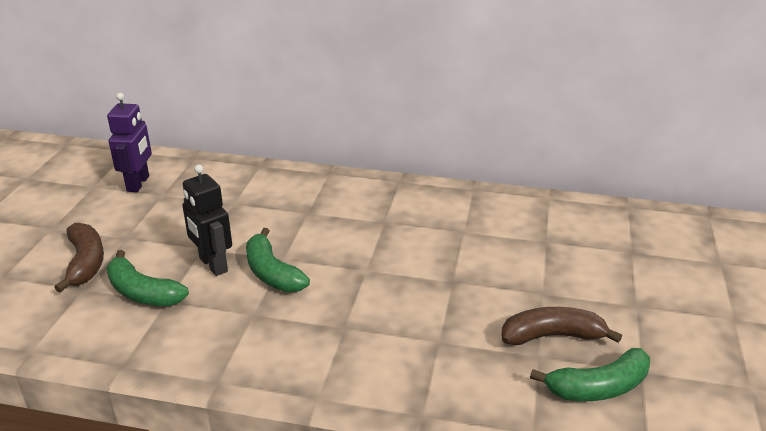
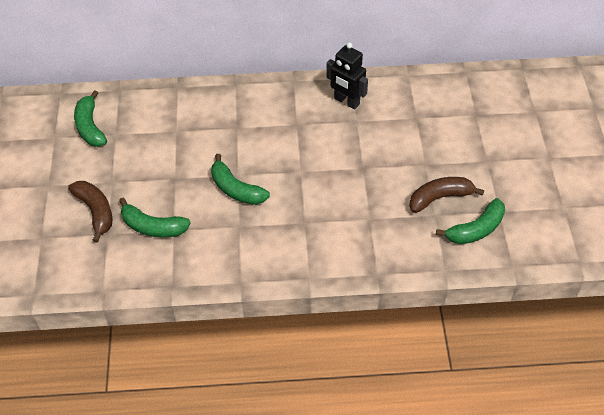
camera: 15 degrees left, 20 degrees up
purple robot [107,93,152,192] -> green banana [74,90,107,147]
black robot [182,165,232,276] -> black robot moved to [326,42,368,110]

